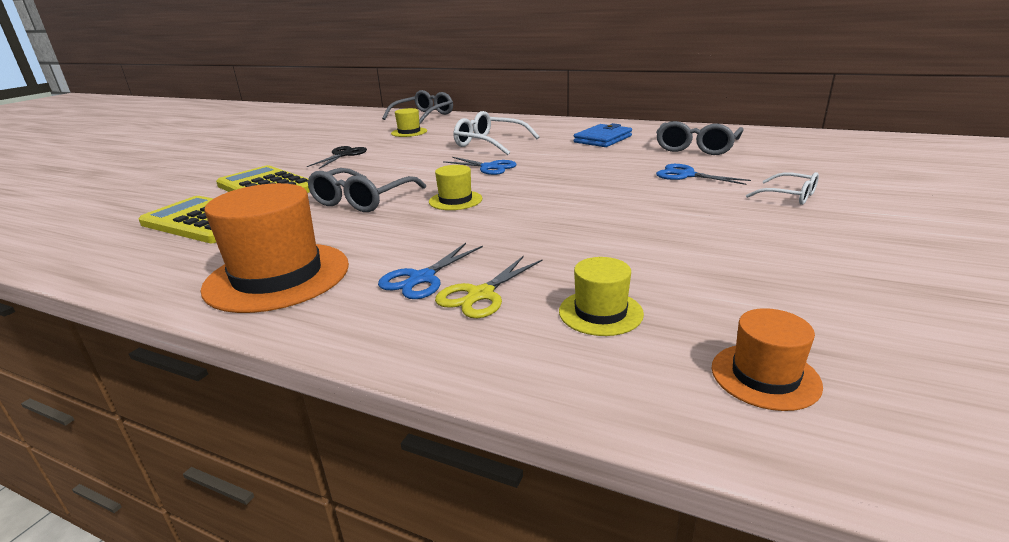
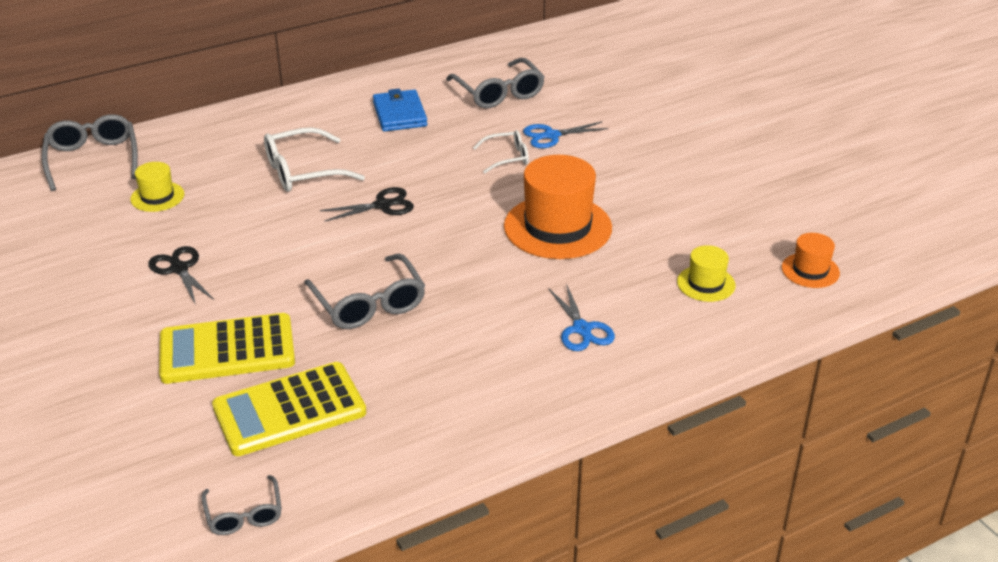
camera: 55 degrees left, 10 degrees up
orange hat [201,183,349,313] -> orange hat moved to [504,155,612,259]
yellow hat [429,165,482,210] -> none
yellow scissors [435,256,542,318] -> none
blue scissors [443,157,517,175] -> black scissors [320,187,414,222]
white glasses [746,172,819,205] -> white glasses moved to [473,130,529,173]
none -> grey glasses [201,475,282,535]

